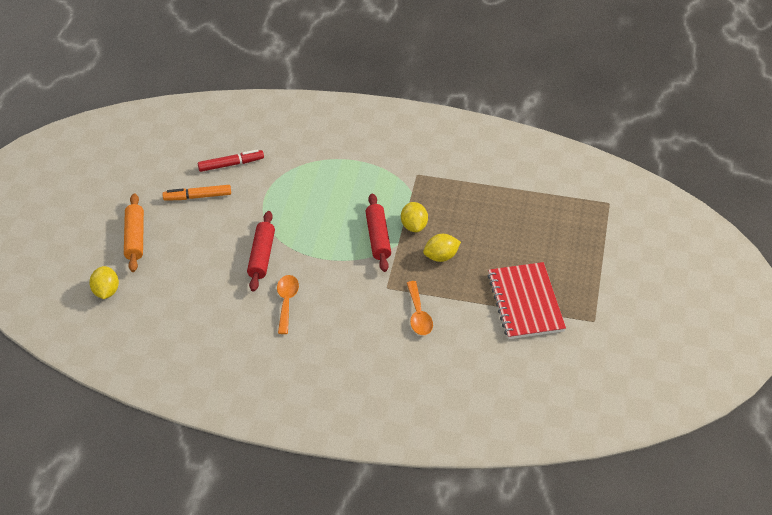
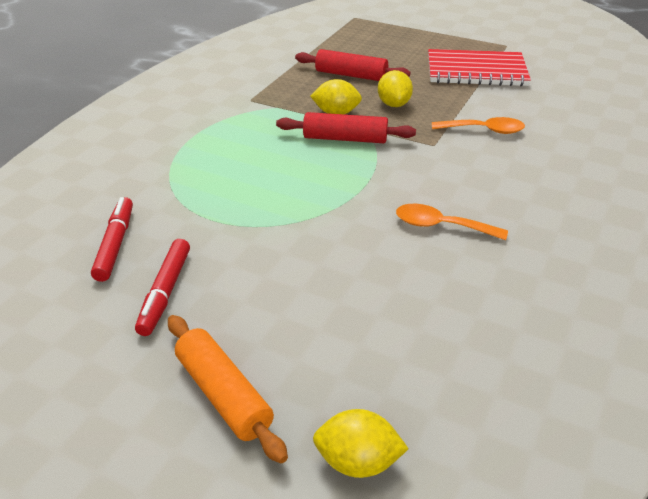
camera: 75 degrees left, 10 degrees down
orange rolling pin [124,194,144,272] -> orange rolling pin turned 45 degrees clockwise [168,315,288,463]
orange marker [163,185,231,201] -> red marker [135,239,190,336]
red rolling pin [247,211,275,292] -> red rolling pin moved to [295,49,411,81]

